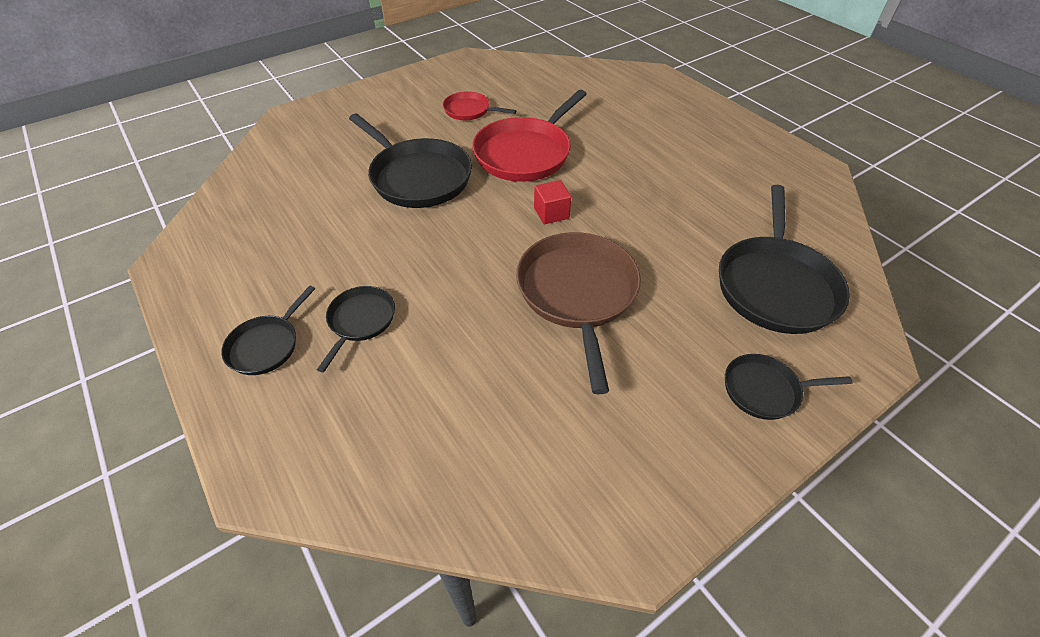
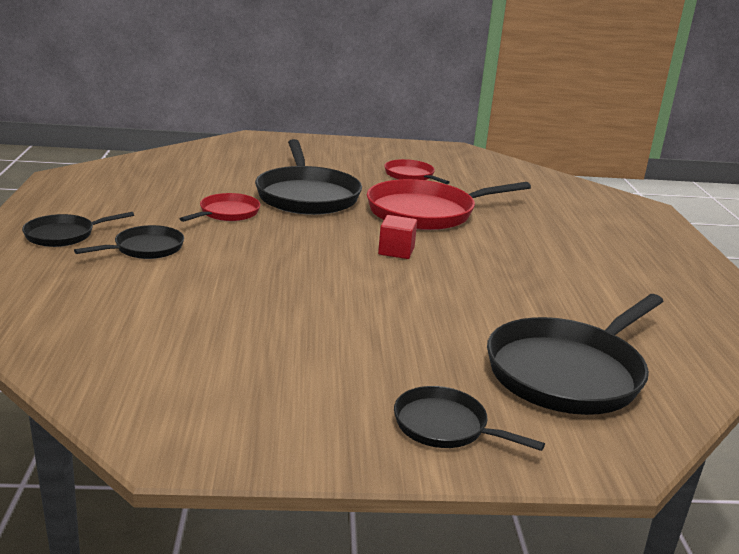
camera: 30 degrees right, 25 degrees down
brown pan [516,232,641,394] -> none
none -> red pan [180,193,261,222]

